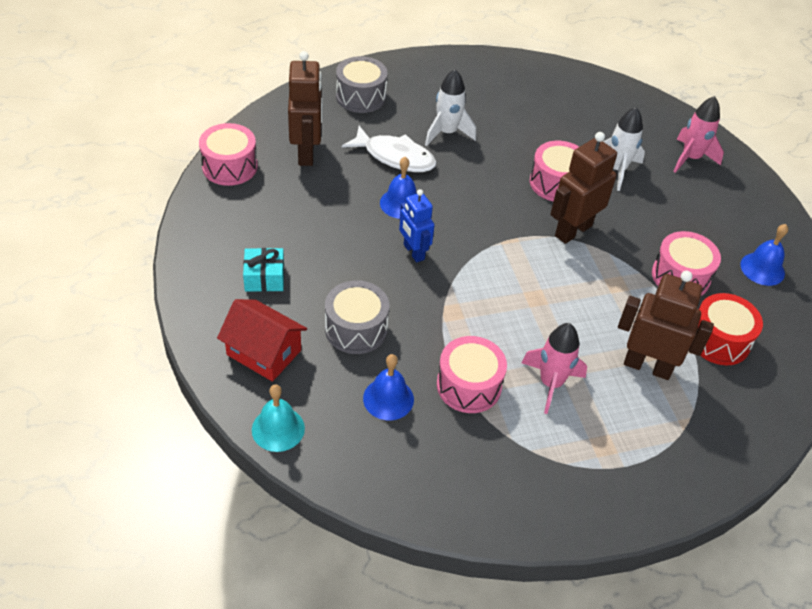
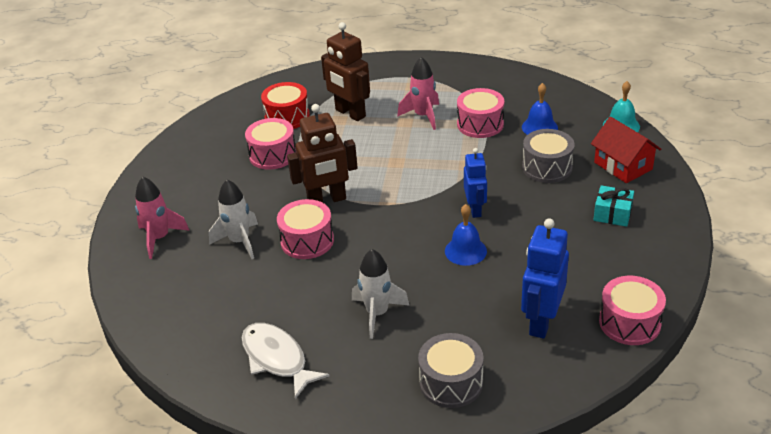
camera: 150 degrees left, 10 degrees down
brown robot [288,51,322,166] -> blue robot [521,218,569,339]
white fish [342,126,436,172] -> white fish moved to [242,323,330,399]
blue bell [740,224,788,286] -> none

